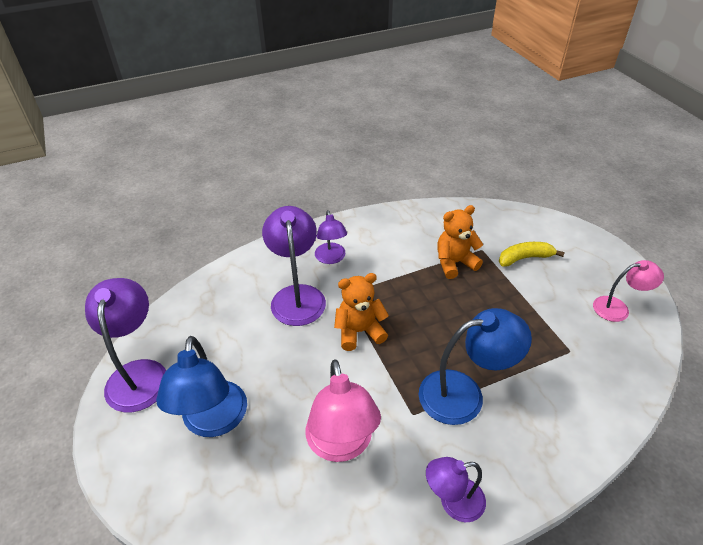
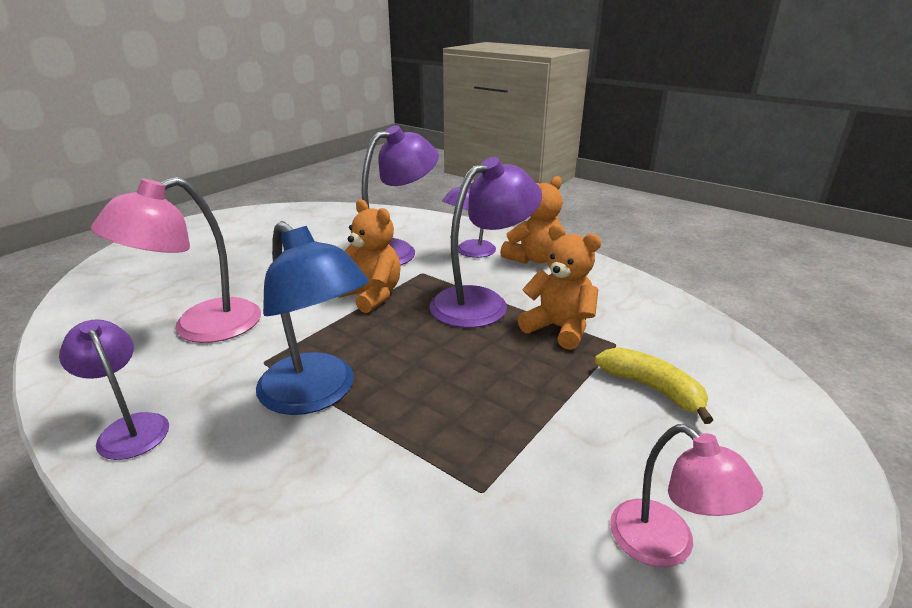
camera: 60 degrees right, 15 degrees down
purple lamp [85,278,166,412] -> purple lamp moved to [430,157,542,328]
blue lamp [156,336,247,437] -> none
none -> orange teddy bear [500,176,563,264]

